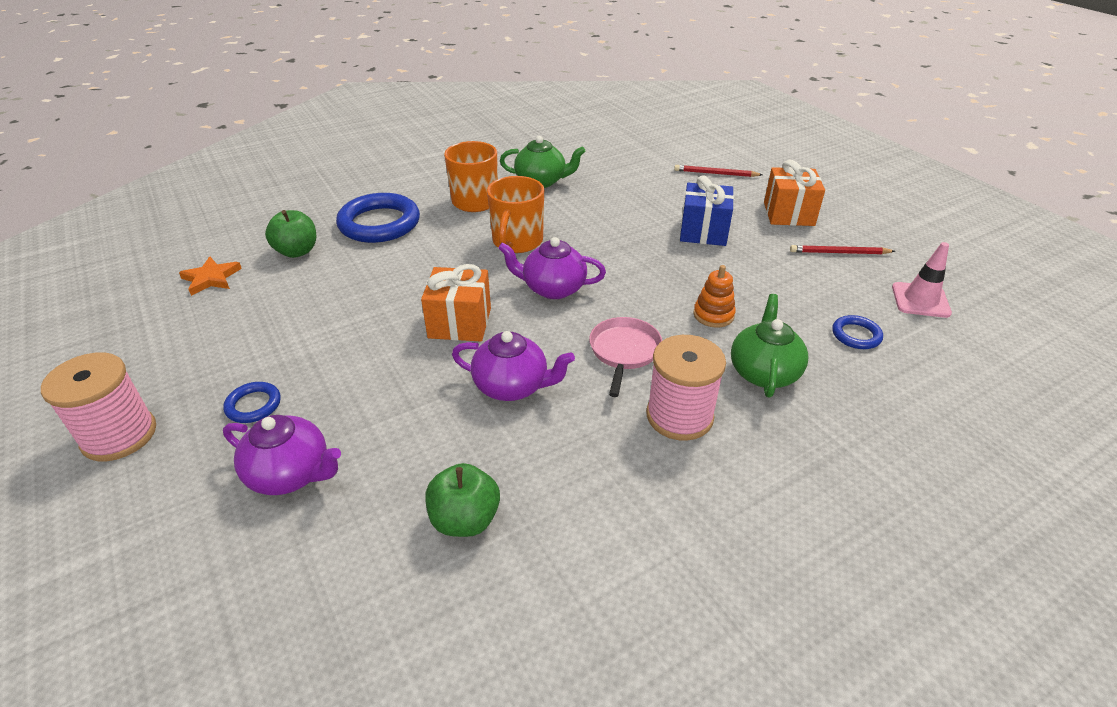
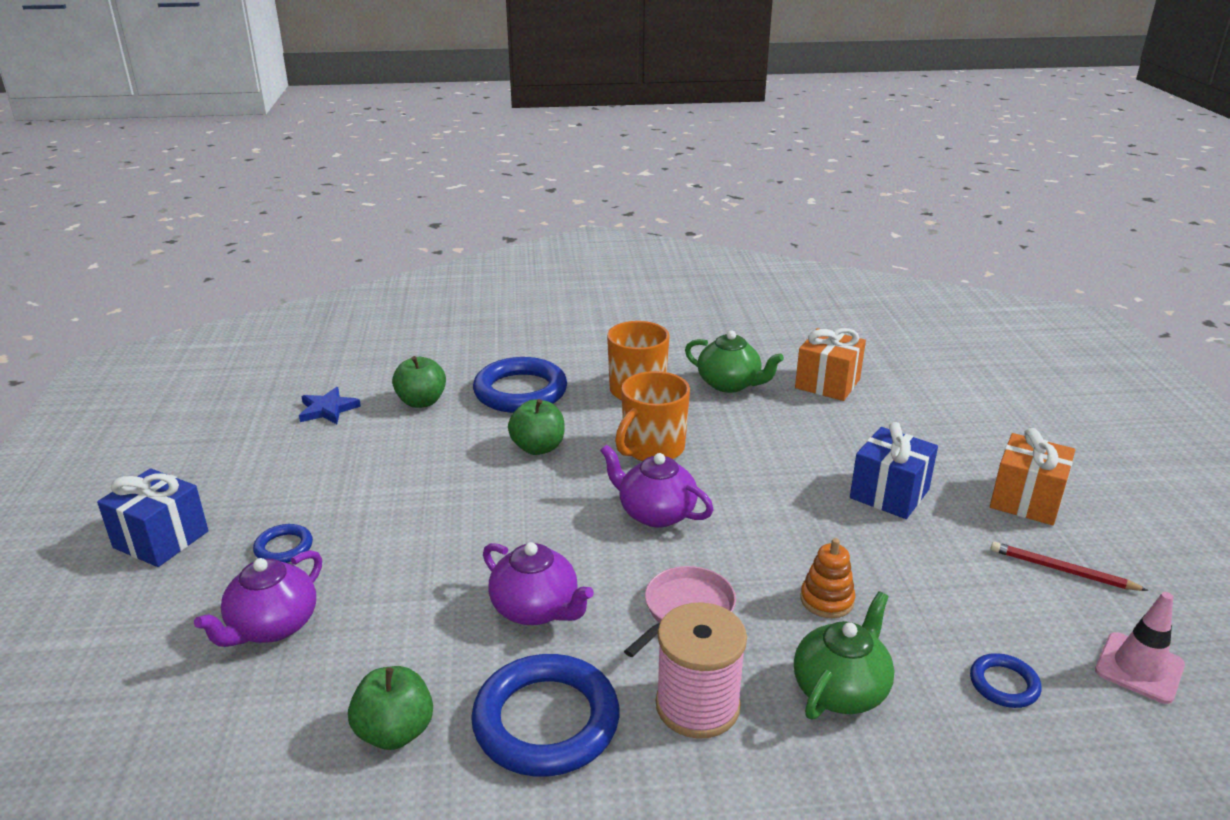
camera: 25 degrees right, 10 degrees down
pink spool [41,352,156,461] -> blue gift [97,468,208,567]
orange star [179,256,242,296] -> blue star [299,387,361,424]
purple teapot [223,415,341,495] -> purple teapot turned 75 degrees clockwise [194,550,322,647]
orange gift [421,264,491,341] -> orange gift moved to [795,328,866,401]
red pencil [674,165,763,177] -> none
none -> blue ring [471,654,619,777]
none -> green apple [508,399,565,455]

